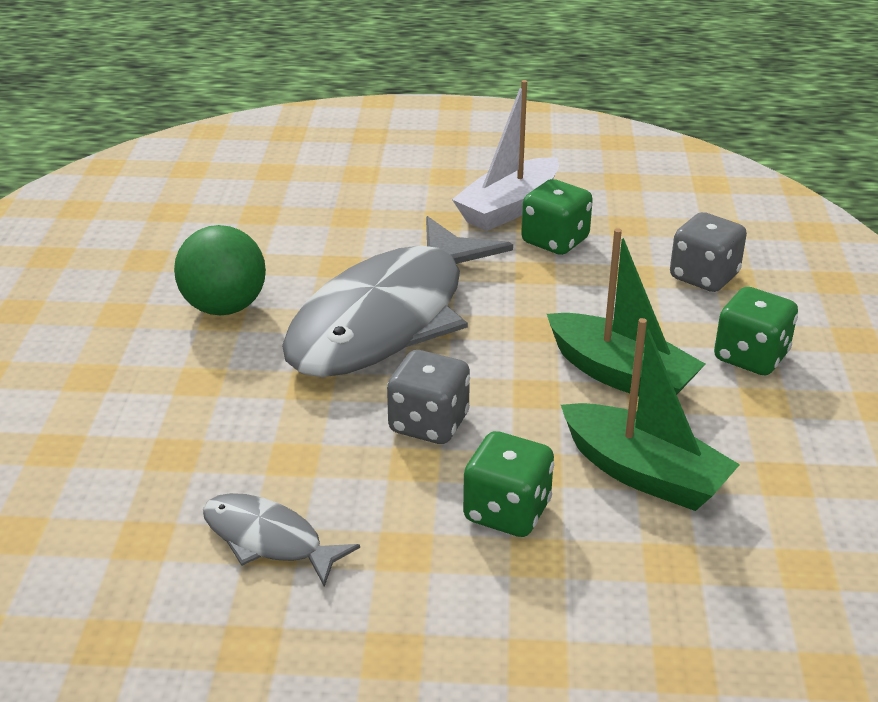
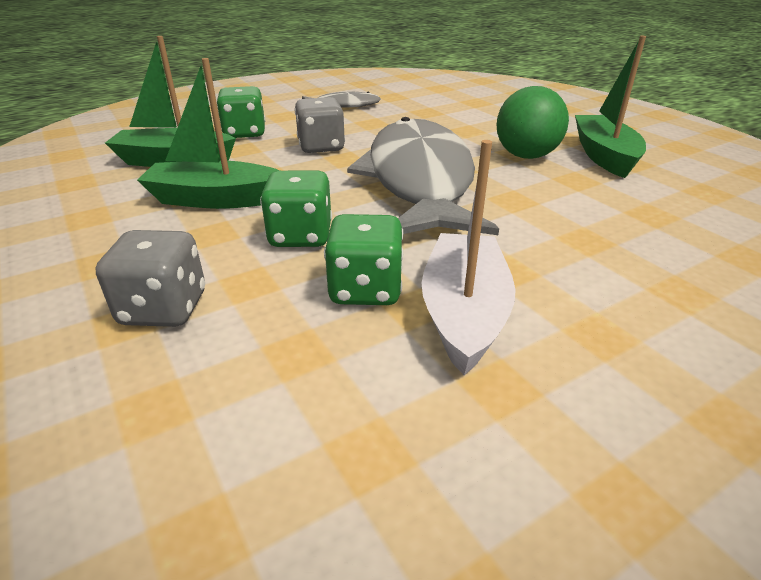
camera: 145 degrees right, 0 degrees up
green dice [714,287,798,375] -> green dice moved to [260,171,332,247]
none -> green boat [575,36,646,178]

